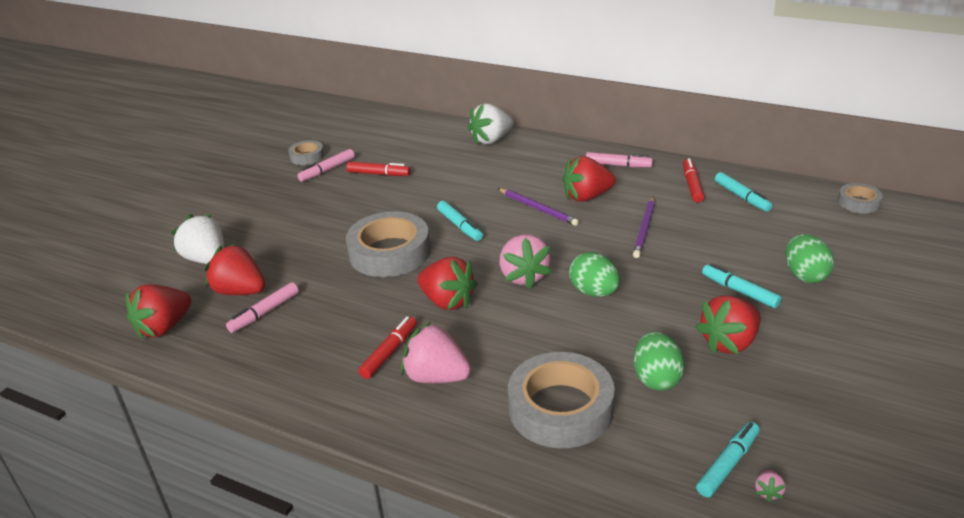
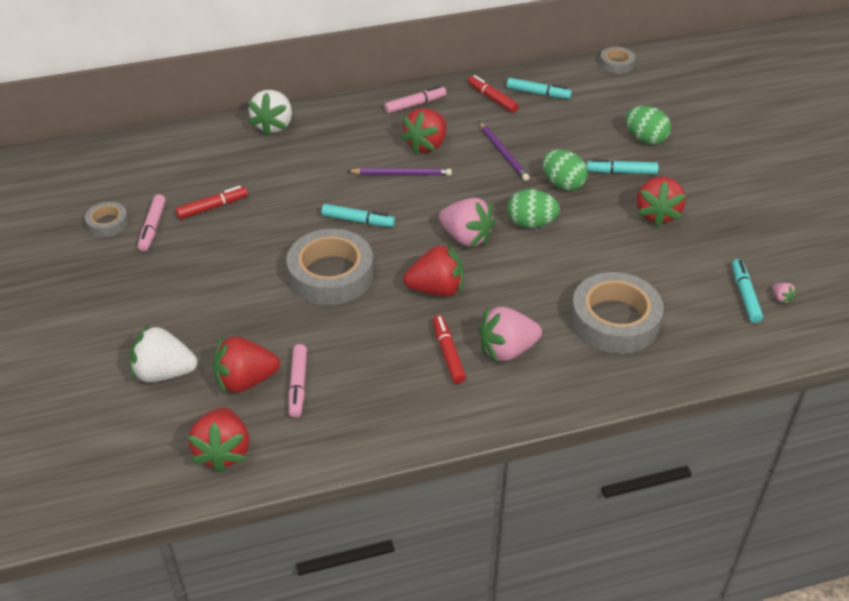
camera: 45 degrees left, 10 degrees up
green egg [634,331,684,391] -> green egg moved to [542,149,588,191]

